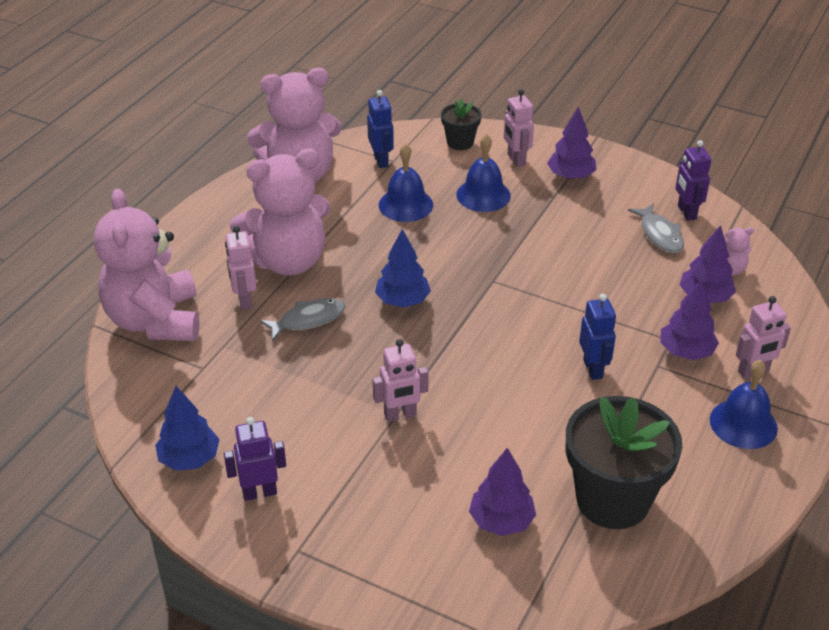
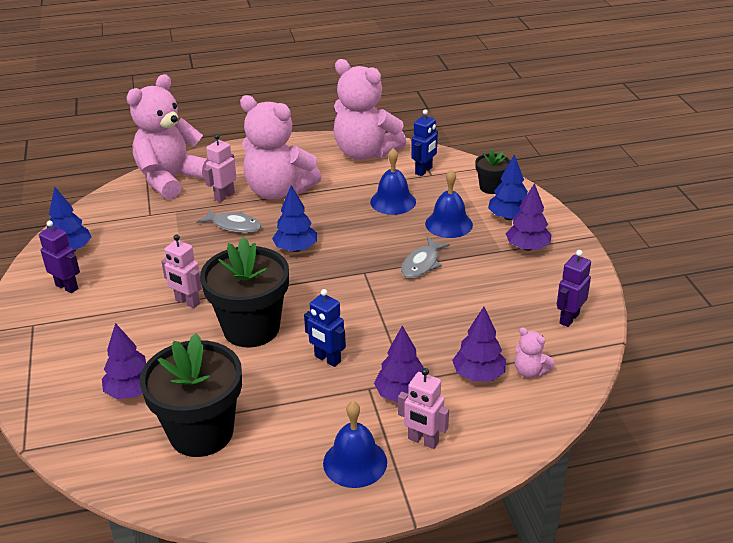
camera: 50 degrees right, 5 degrees down
pink robot [504,89,534,167] -> blue tree [488,154,528,220]
blue robot [579,294,616,380] -> blue robot turned 90 degrees clockwise [304,289,346,367]
grey fish [628,203,684,253] -> grey fish moved to [401,237,450,278]
none -> black flower pot [200,237,289,348]

